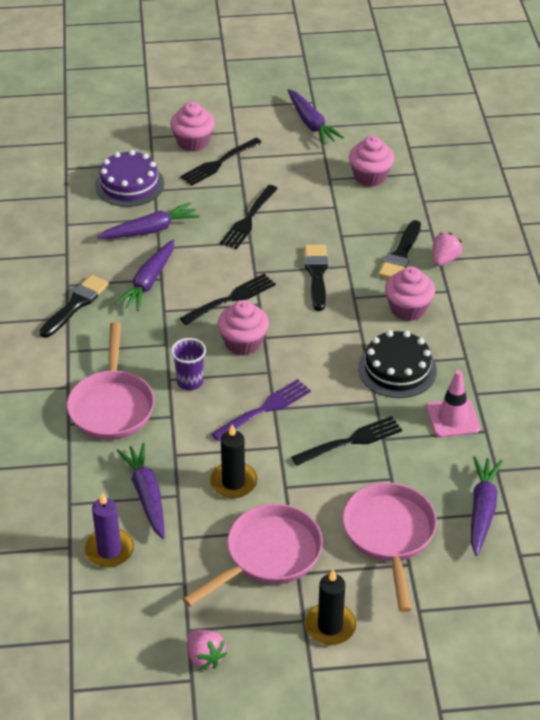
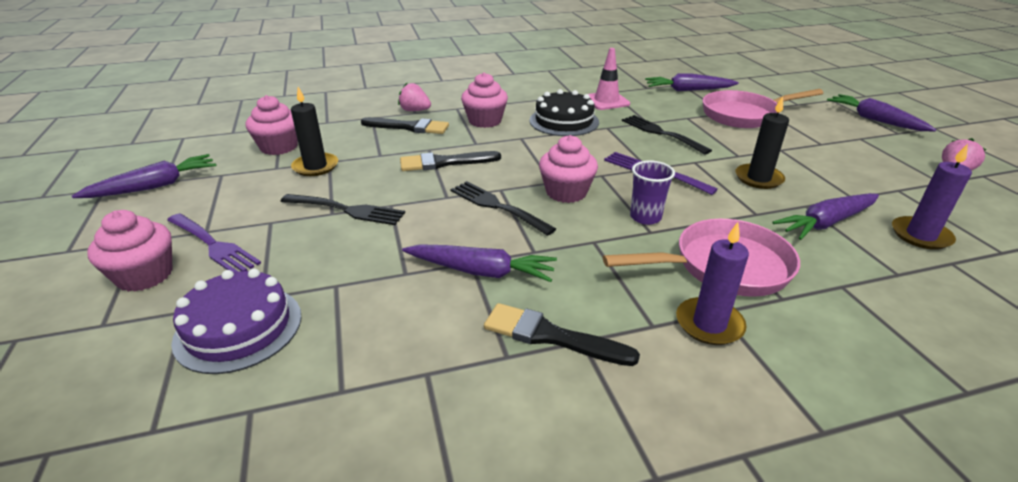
camera: 100 degrees left, 10 degrees down
purple carrot [97,202,200,239] -> purple carrot moved to [827,94,937,131]
black fork [180,138,262,186] -> purple fork [167,213,261,272]
pink pan [183,504,323,607] -> none
black candle [305,570,356,645] -> black candle moved to [291,87,338,176]
none -> purple candle [676,222,749,345]

